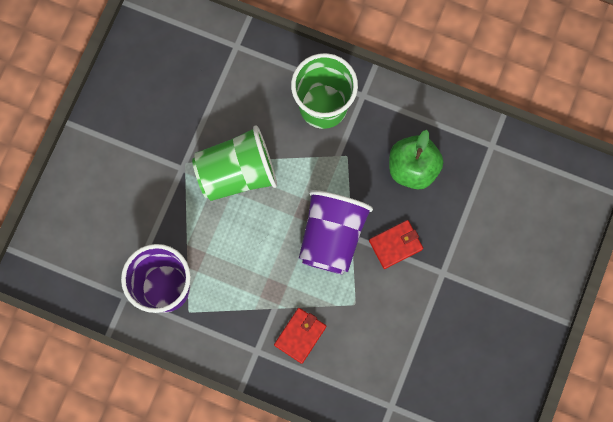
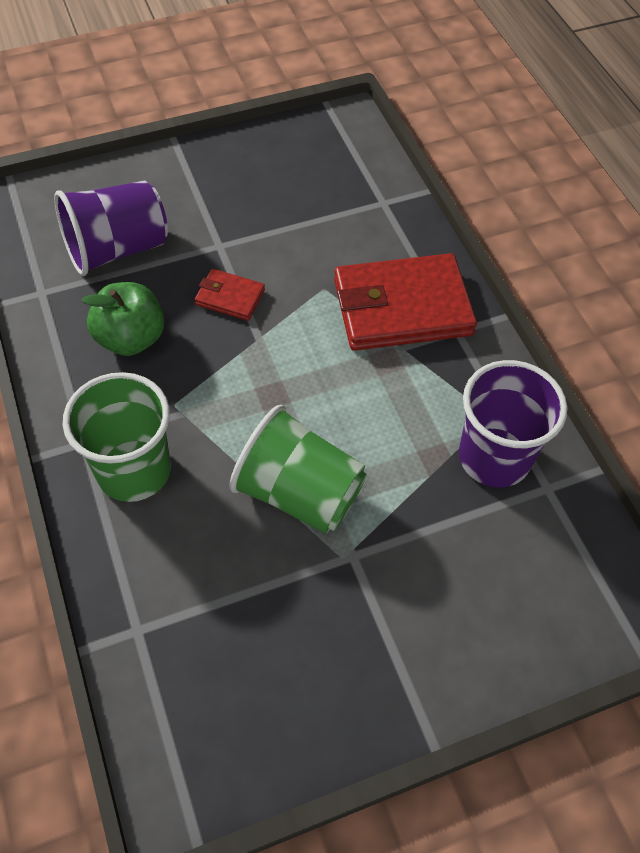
camera: 135 degrees left, 20 degrees down
red wallet [274,308,326,364] -> red wallet [334,253,477,351], size x2.13
purple cup [299,190,373,275] -> purple cup moved to [54,181,168,276]

